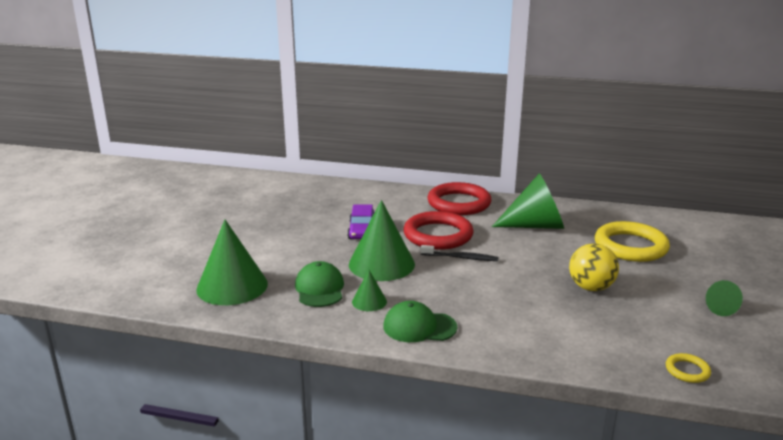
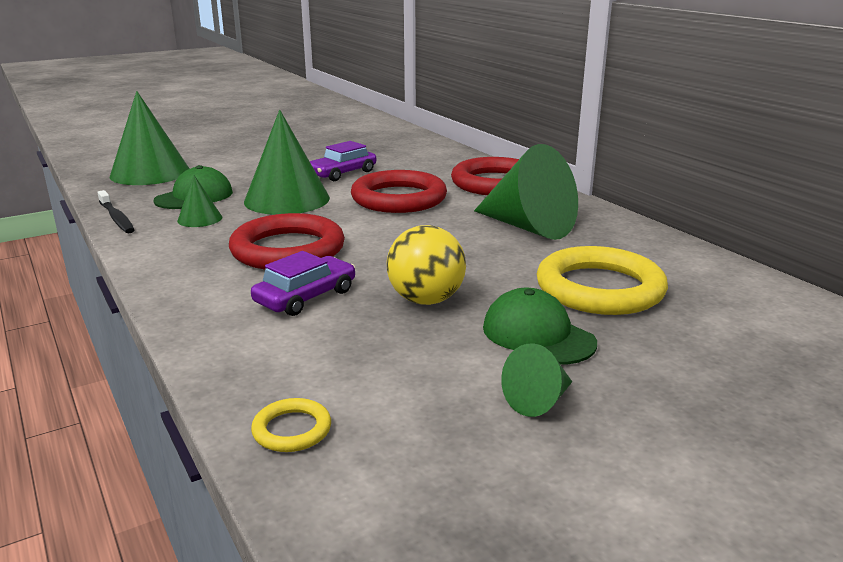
camera: 45 degrees right, 0 degrees up
green cap [383,301,457,342] -> green cap moved to [483,288,597,365]
black toothbrush [420,245,498,261] -> black toothbrush moved to [98,190,134,233]
none -> red ring [229,213,345,269]
none -> purple car [251,251,355,316]

